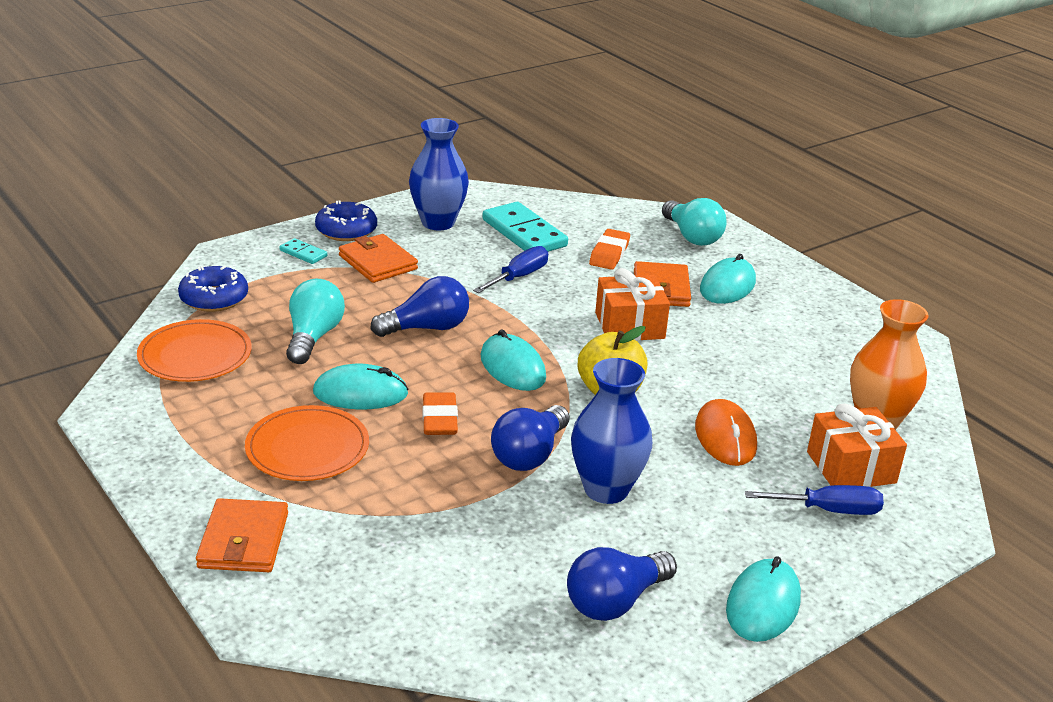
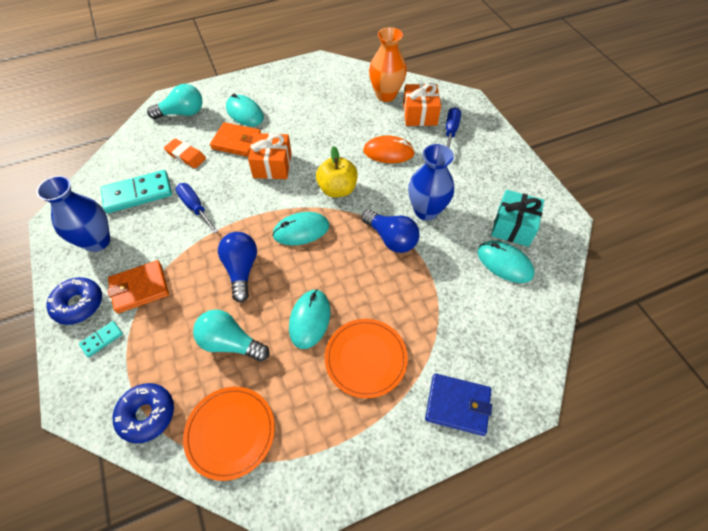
camera: 75 degrees left, 25 degrees up
orange wallet [196,498,288,572] -> blue wallet [425,373,492,436]
orange eraser [422,392,458,435] -> none
blue light bulb [567,547,677,621] -> turquoise gift [491,190,544,247]
turquoise mouse [726,556,801,642] -> turquoise mouse moved to [477,241,534,283]

